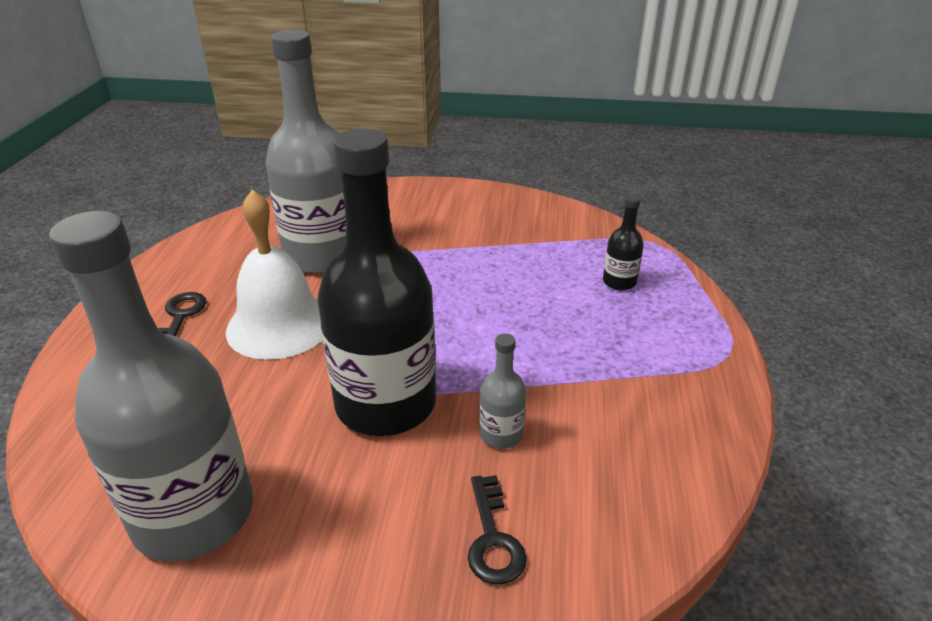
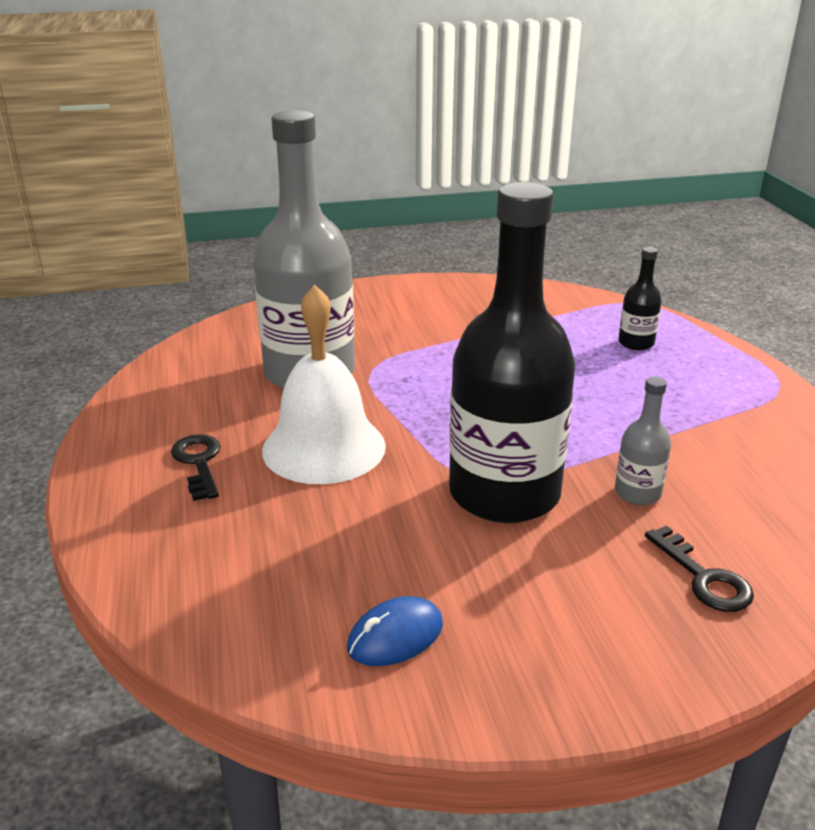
camera: 20 degrees left, 5 degrees down
grey bottle [49,211,253,562] -> blue mouse [347,596,443,666]

